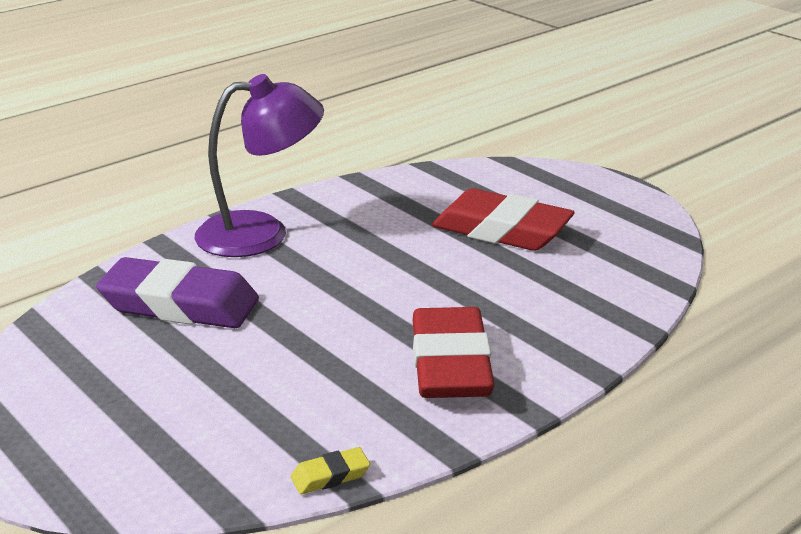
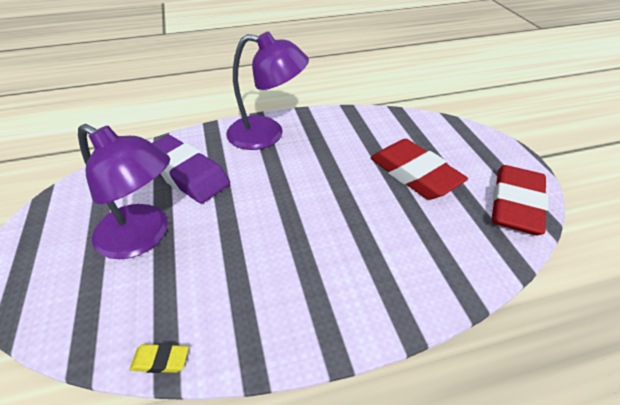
camera: 25 degrees right, 15 degrees up
red eraser [413,307,495,398] -> red eraser moved to [491,165,548,235]
none -> purple lamp [78,124,170,259]

